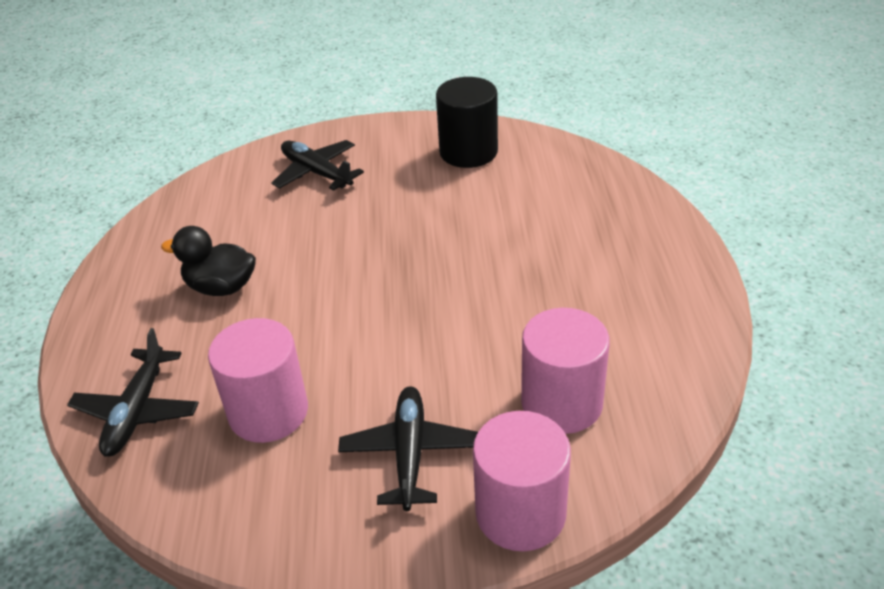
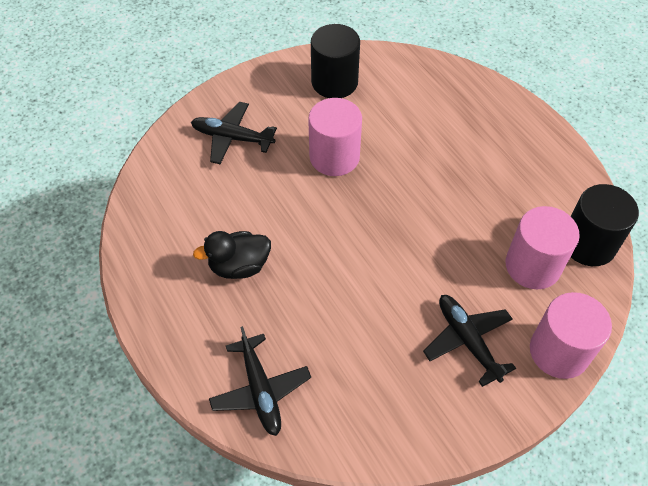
camera: 30 degrees left, 15 degrees up
pink cylinder [208,318,308,443] -> pink cylinder moved to [308,98,362,176]
none -> black cylinder [571,184,639,266]

